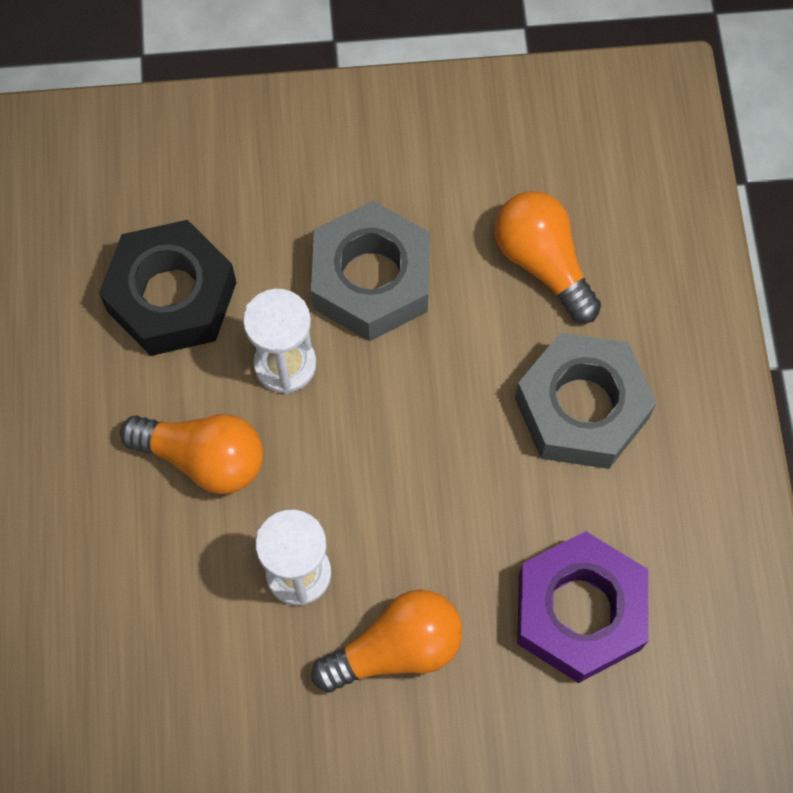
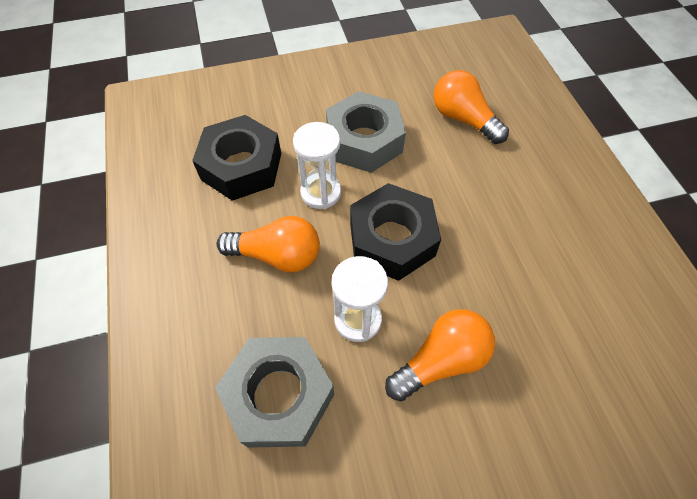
camera: 10 degrees left, 10 degrees down
grey nut [515,333,657,469] -> grey nut moved to [215,337,334,448]
purple nut [517,531,649,683] -> none
none -> black nut [350,183,441,281]

